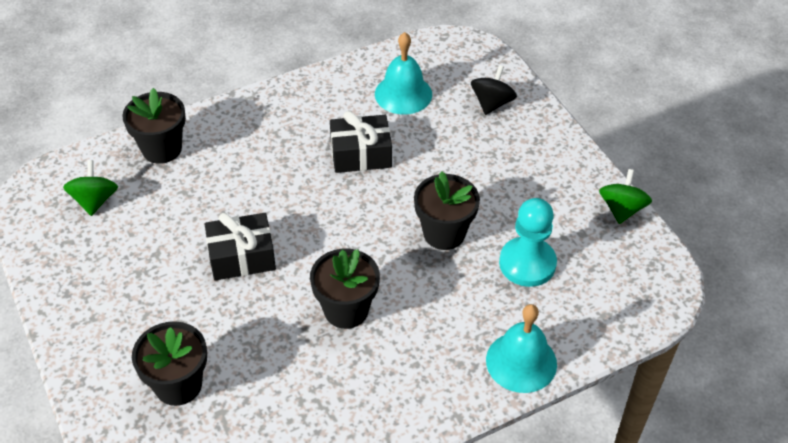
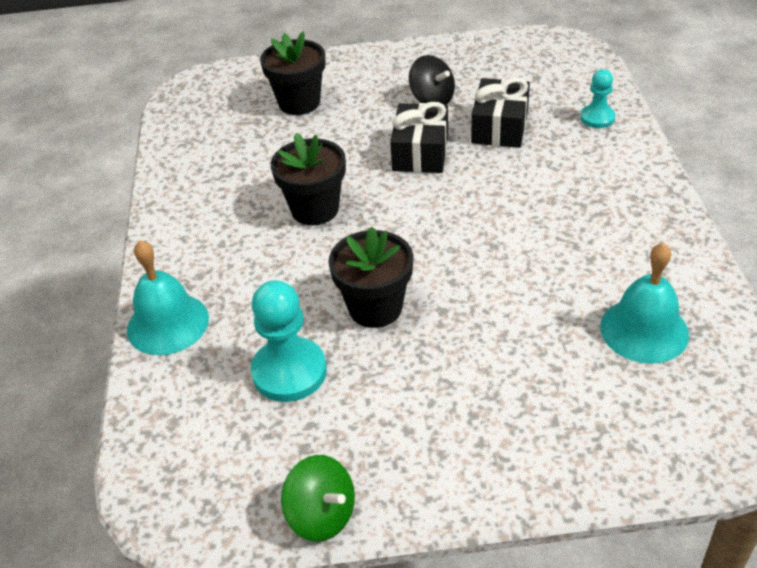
camera: 115 degrees right, 5 degrees down
green spinning top [63,160,118,216] -> none
black flower pot [122,88,186,164] -> turquoise pawn [580,69,615,128]
black gift [330,111,392,173] -> black gift moved to [471,77,530,148]
black spinning top [471,65,517,115] -> black spinning top moved to [409,55,455,105]

